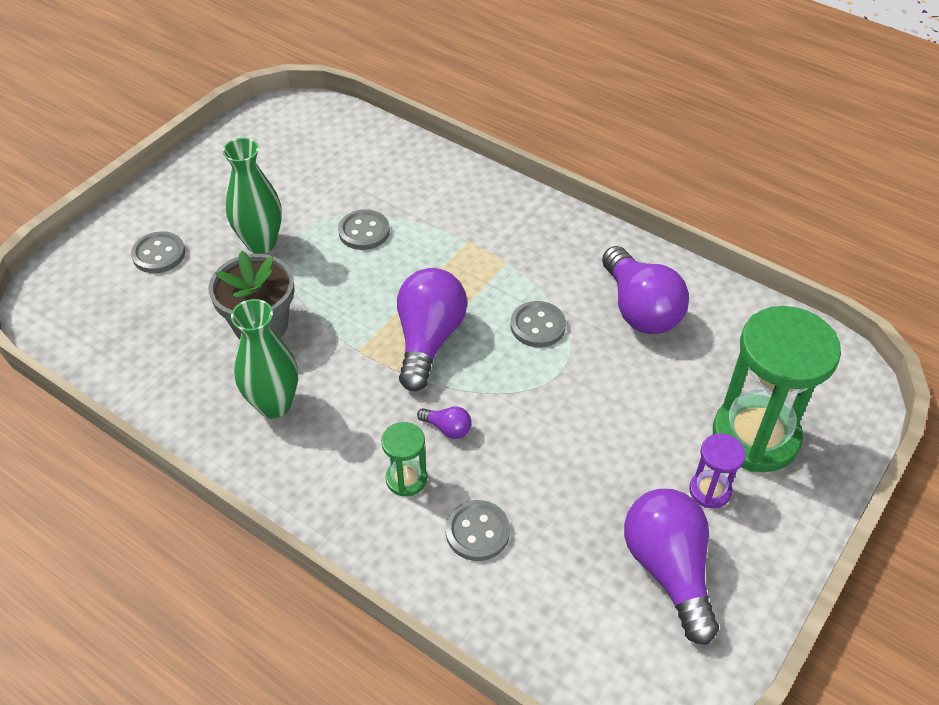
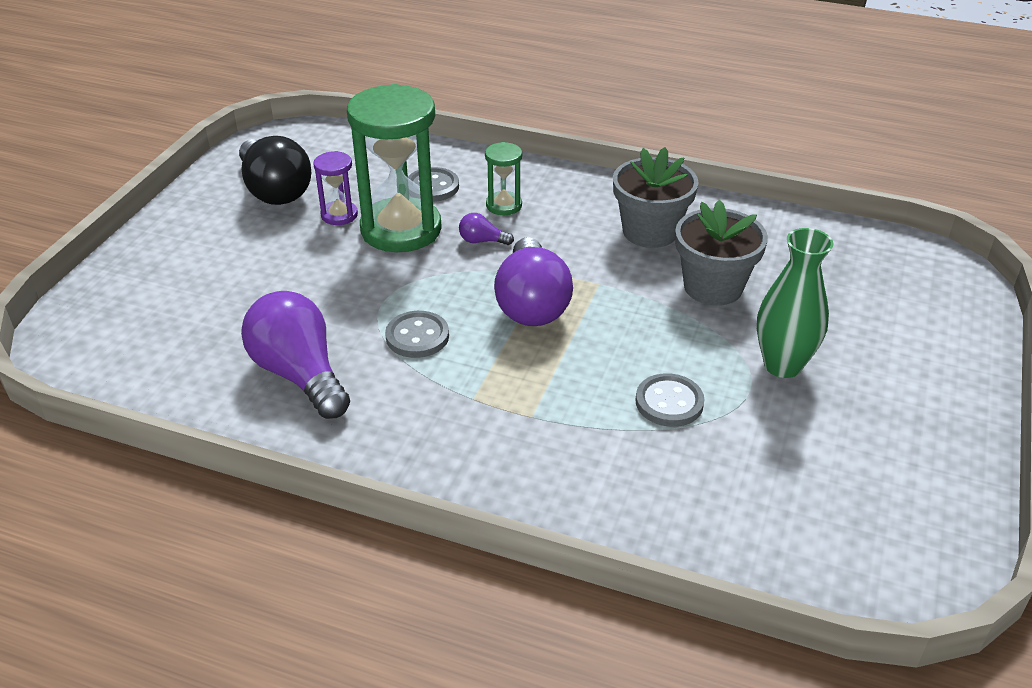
camera: 165 degrees right, 10 degrees down
grey button [131,231,185,273] -> none
green vase [231,299,298,418] -> grey flower pot [613,147,698,248]
purple light bulb [624,489,719,645] -> black light bulb [239,136,311,205]
purple hourglass [689,434,746,508] -> purple hourglass moved to [313,151,358,225]
green hourglass [713,306,841,472] -> green hourglass moved to [347,84,442,252]

